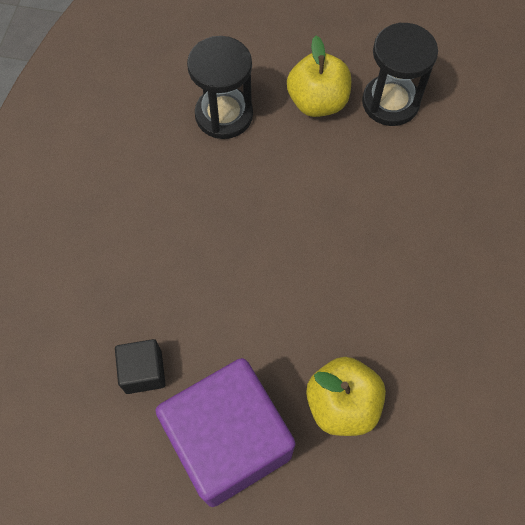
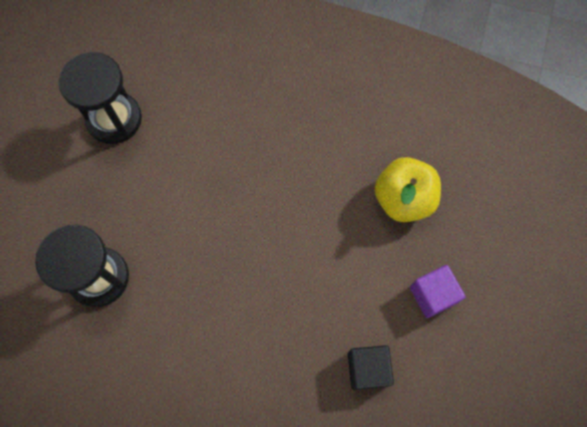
camera: 85 degrees left, 5 degrees up
purple cube [155,358,296,507] -> purple cube [410,265,466,318], size x0.44
yellow apple [287,36,351,117] -> none

